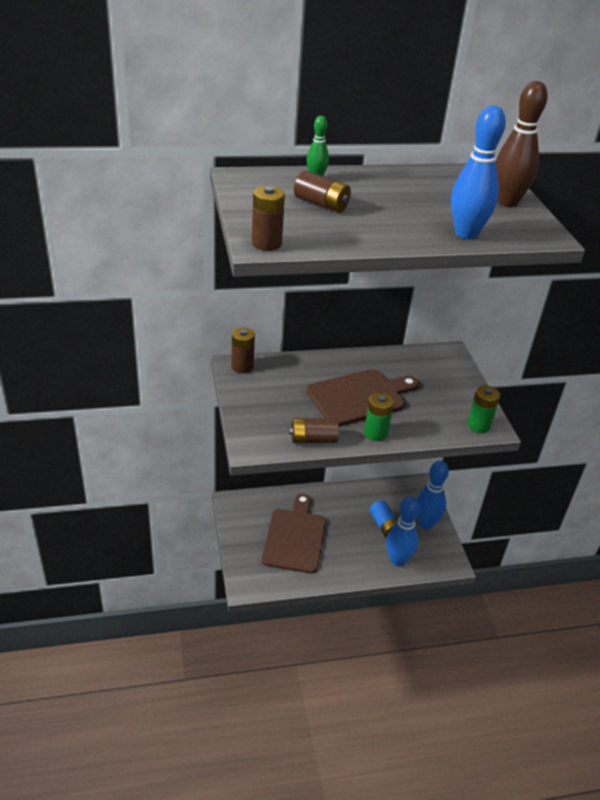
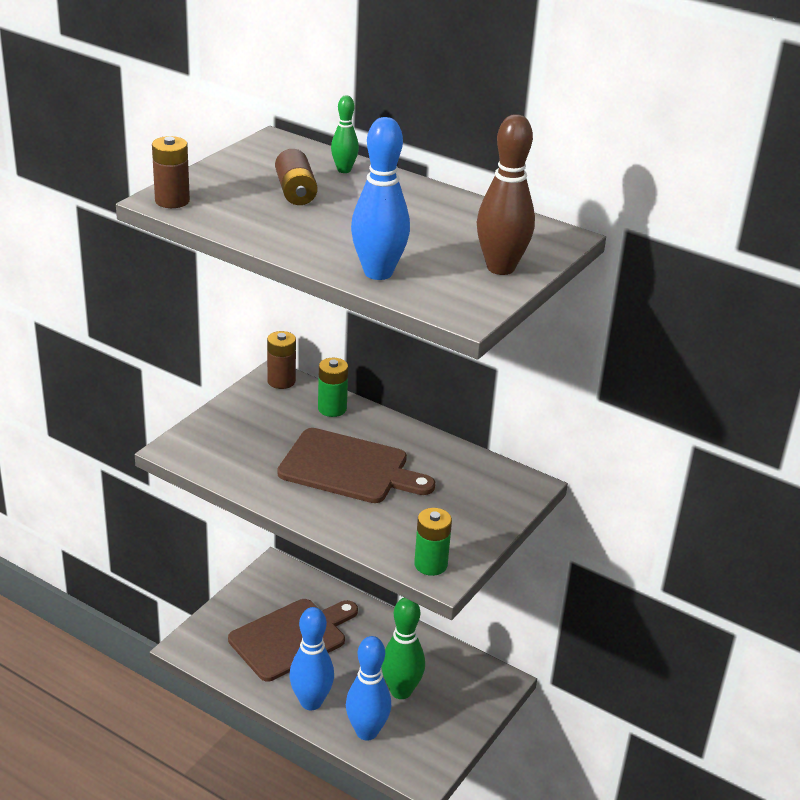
camera: 45 degrees right, 5 degrees down
brown battery [289,418,339,443] -> none
green battery [364,392,394,441] -> green battery moved to [318,358,348,417]
blue battery [370,500,398,538] -> green bowling pin [381,598,425,699]
blue bowling pin [417,461,449,529] -> blue bowling pin moved to [289,607,334,710]

